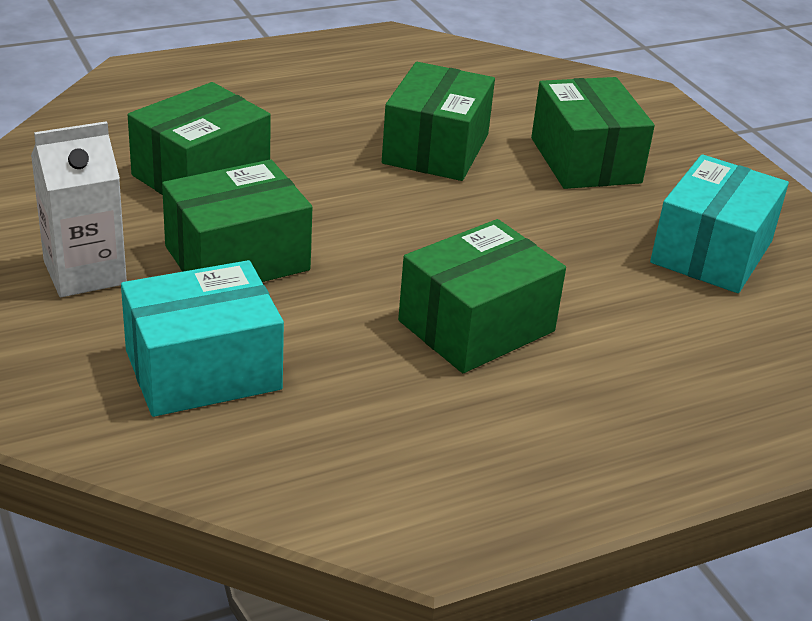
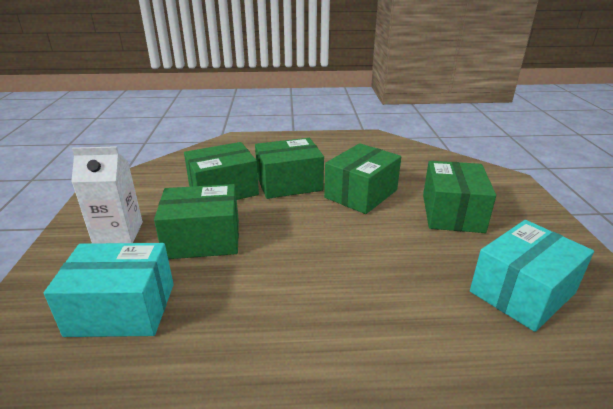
camera: 25 degrees right, 5 degrees down
green box [398,219,566,373] -> green box moved to [255,138,324,199]

